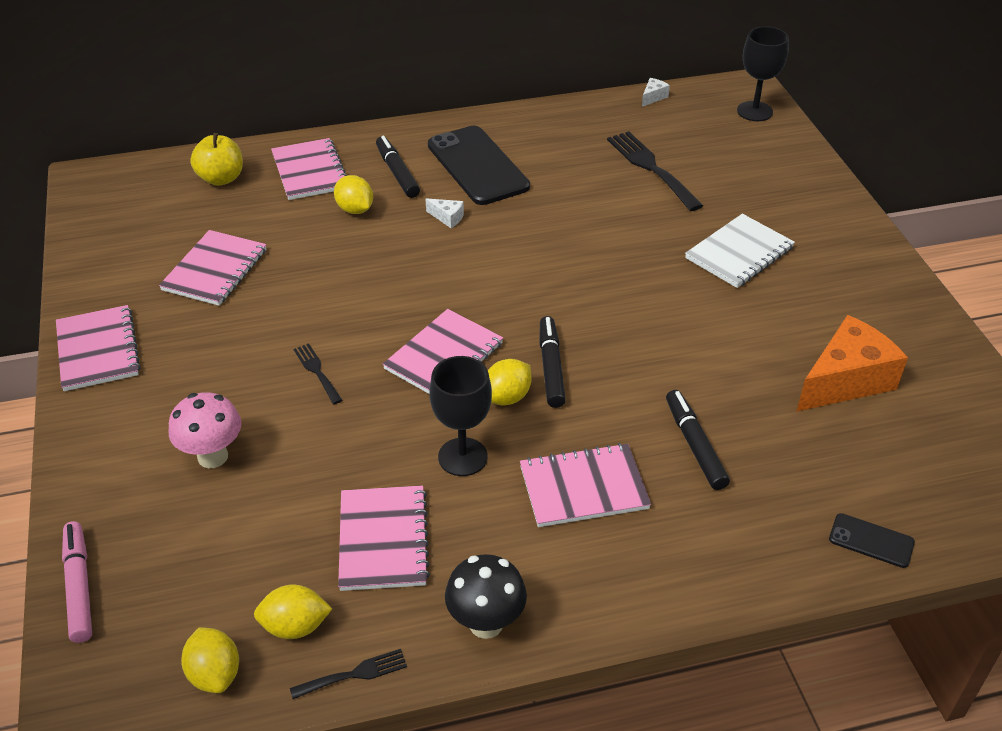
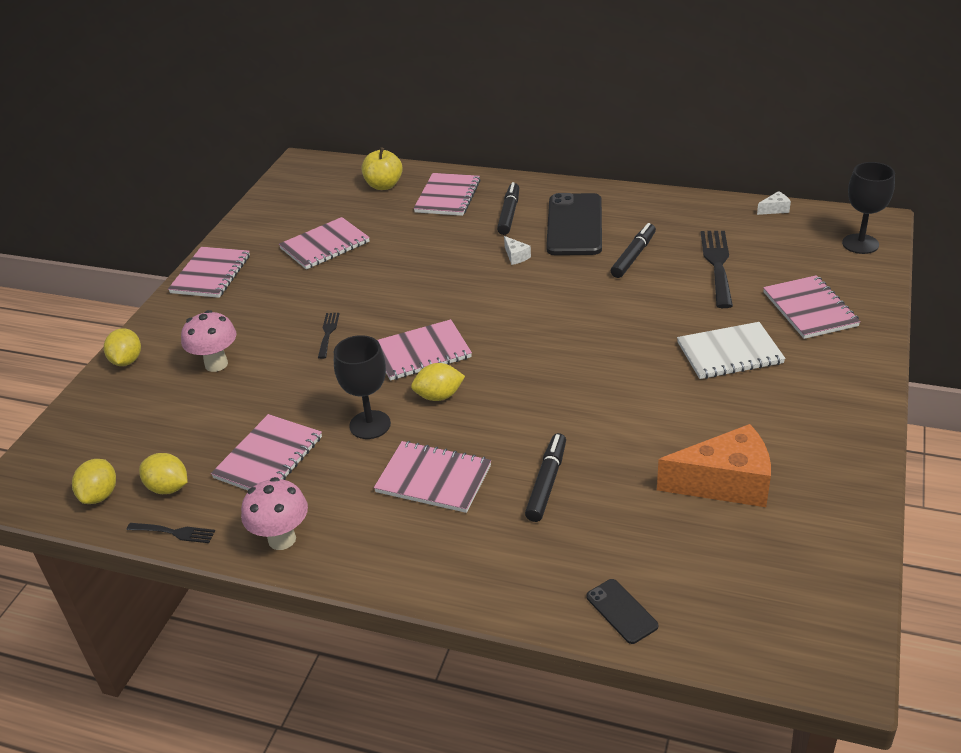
camera: 35 degrees right, 5 degrees down
pink marker [62,521,92,643] -> none
yellow lemon [334,175,373,214] -> yellow lemon moved to [104,328,141,366]
black mushroom [445,554,527,639] -> pink mushroom [241,477,308,550]
black marker [540,316,566,408] -> black marker moved to [611,223,656,278]
none -> pink notebook [763,275,861,339]

